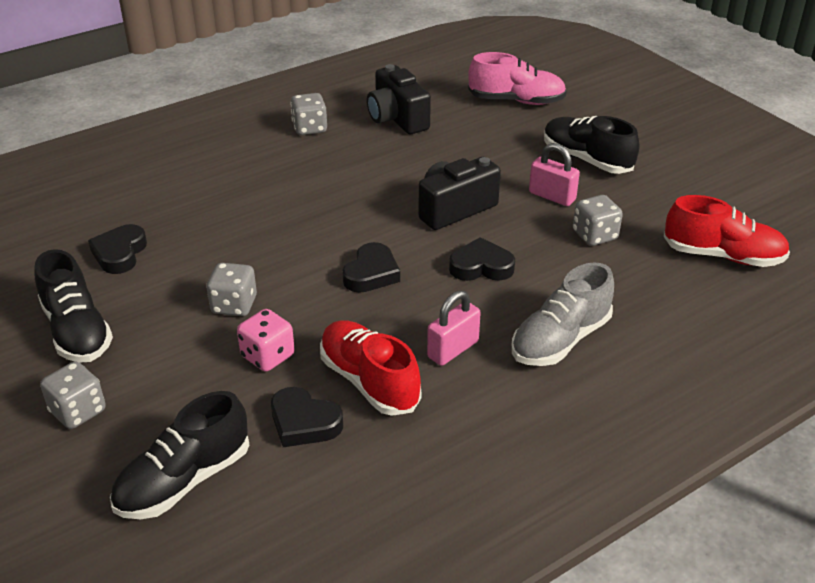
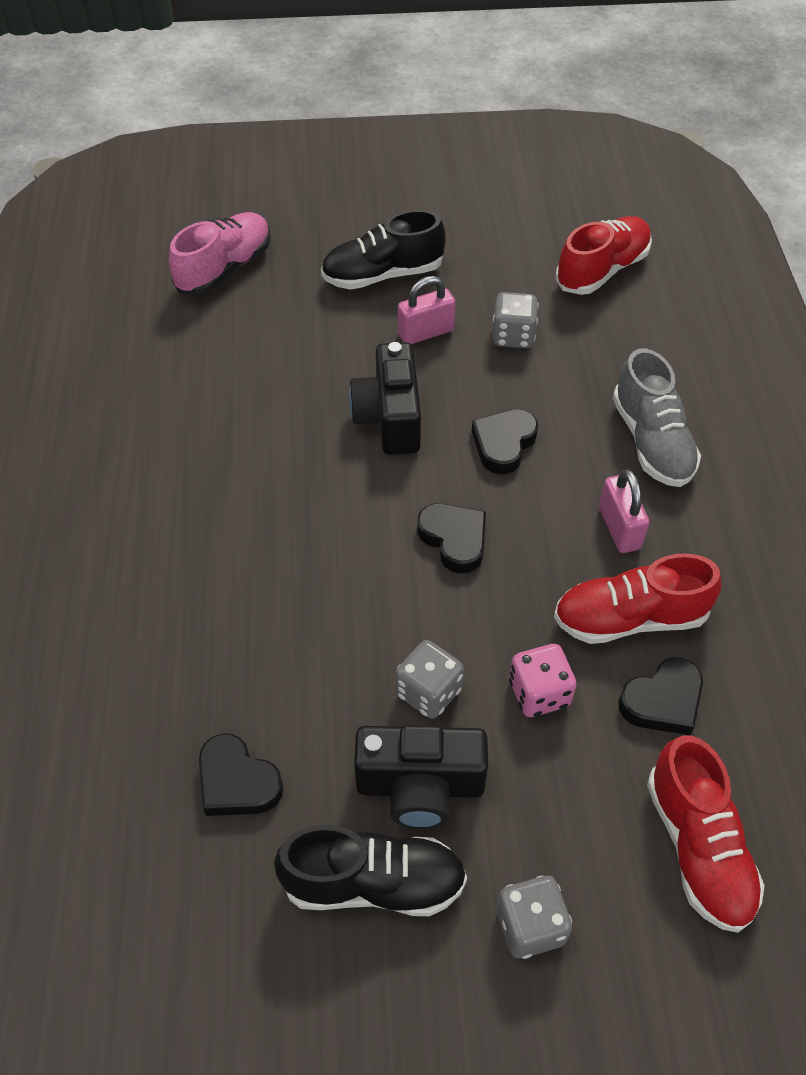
camera: 60 degrees left, 15 degrees up
black shoe [110,391,249,519] -> red shoe [647,735,765,933]
grey dice [290,93,327,135] -> none
black camera [367,64,431,134] -> black camera moved to [354,725,488,829]

